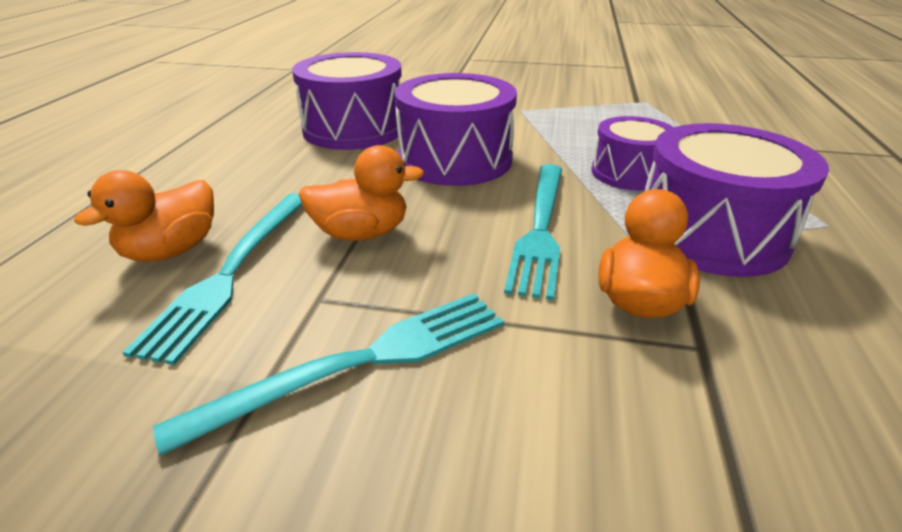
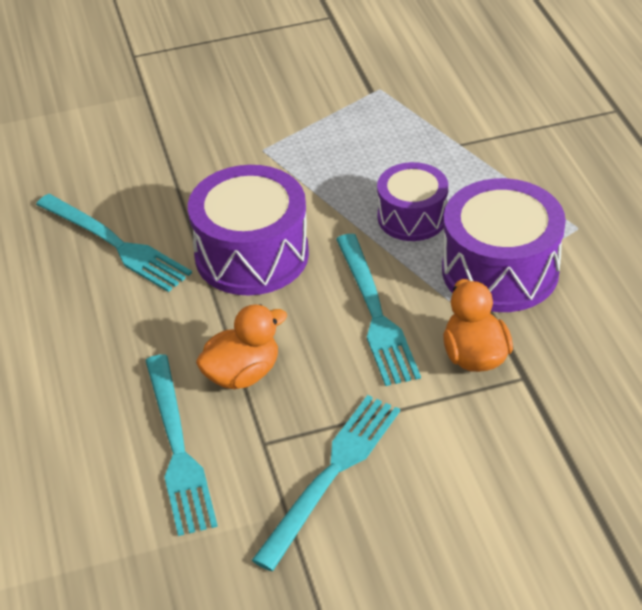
camera: 25 degrees left, 10 degrees up
orange duck [74,170,214,261] -> none
purple drum [292,52,402,150] -> turquoise fork [36,194,192,292]

